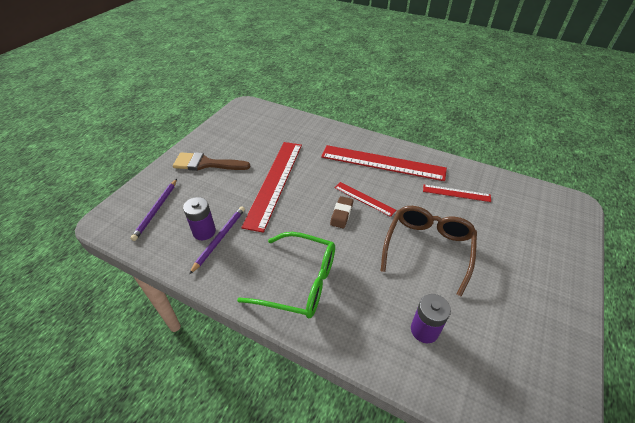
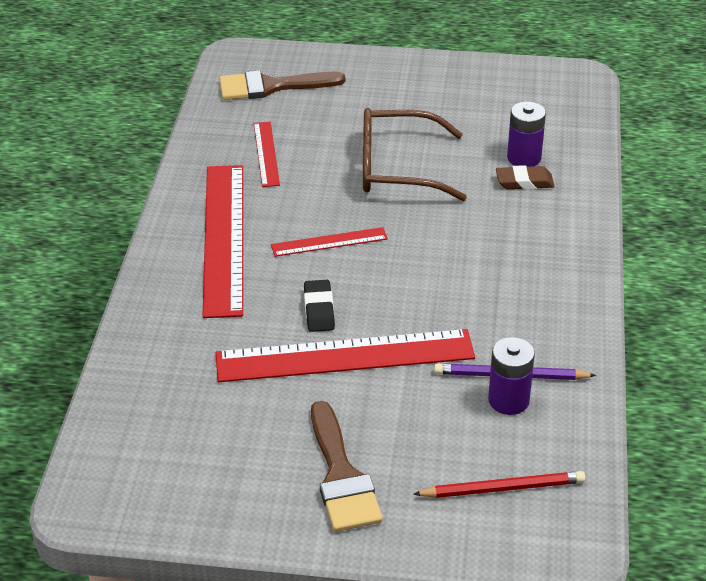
camera: 110 degrees left, 5 degrees down
purple pencil [130,179,177,241] -> red pencil [413,471,585,498]
green glasses [237,232,335,318] -> none
brown eraser [330,196,353,228] -> brown eraser moved to [496,165,555,190]
red ruler [334,182,396,217] -> red ruler turned 60 degrees clockwise [271,227,388,257]
none -> brown brush [220,71,346,100]
none -> black eraser [304,280,335,332]

